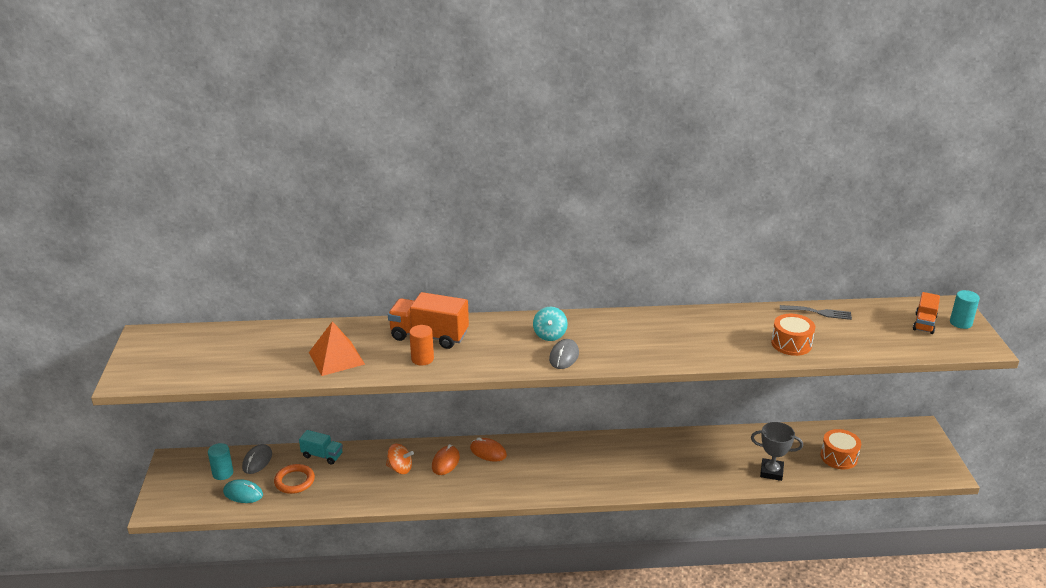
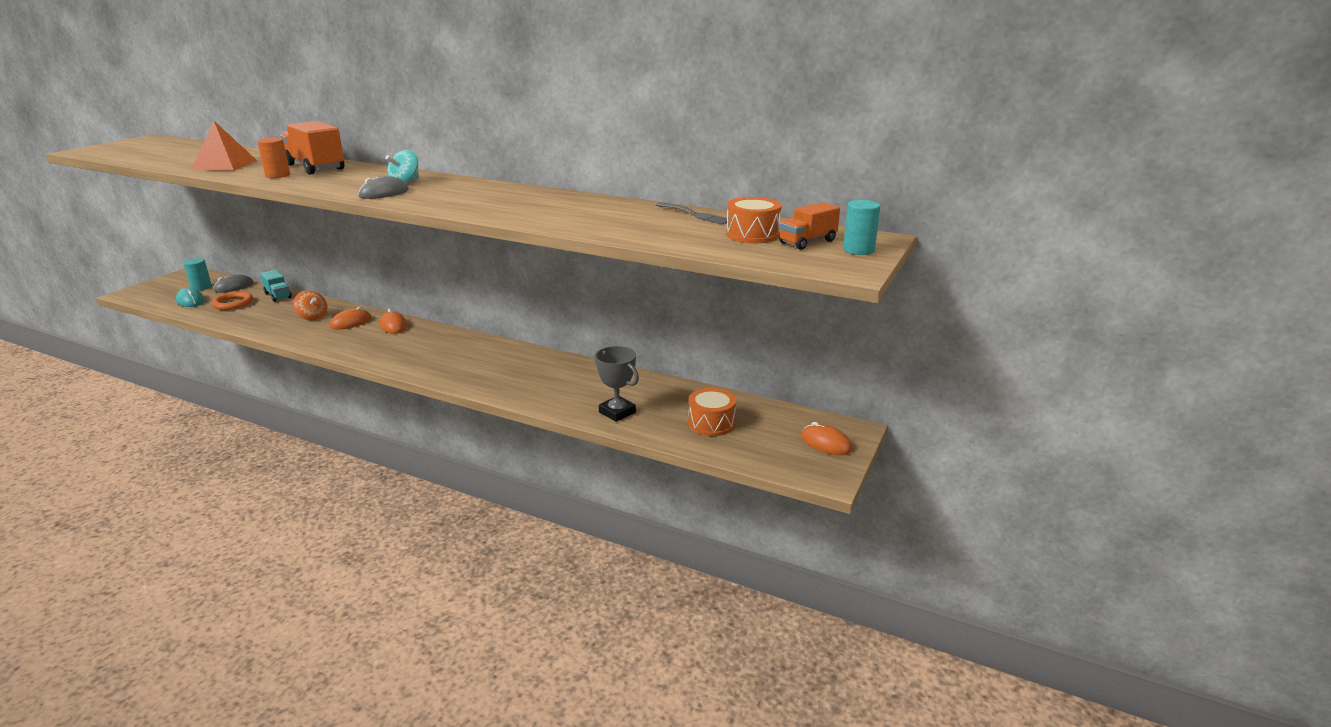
camera: 30 degrees right, 5 degrees down
orange drum [771,314,815,356] -> orange drum moved to [726,197,782,243]
none -> orange mouse [801,422,852,455]

